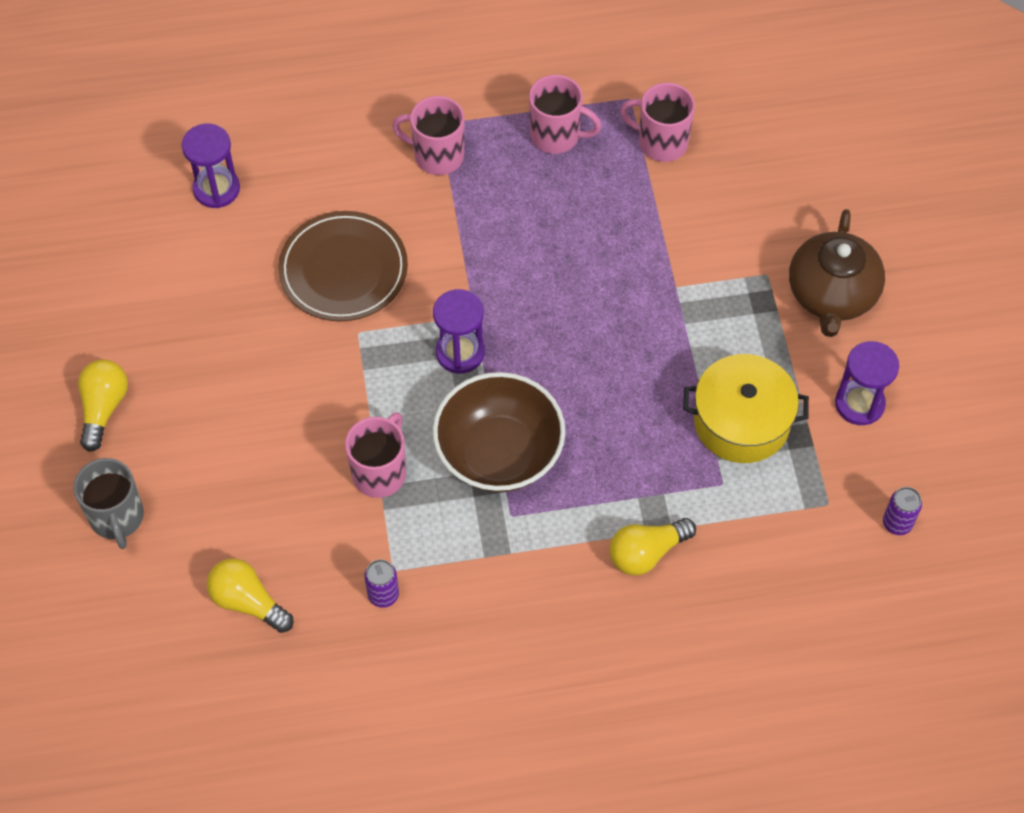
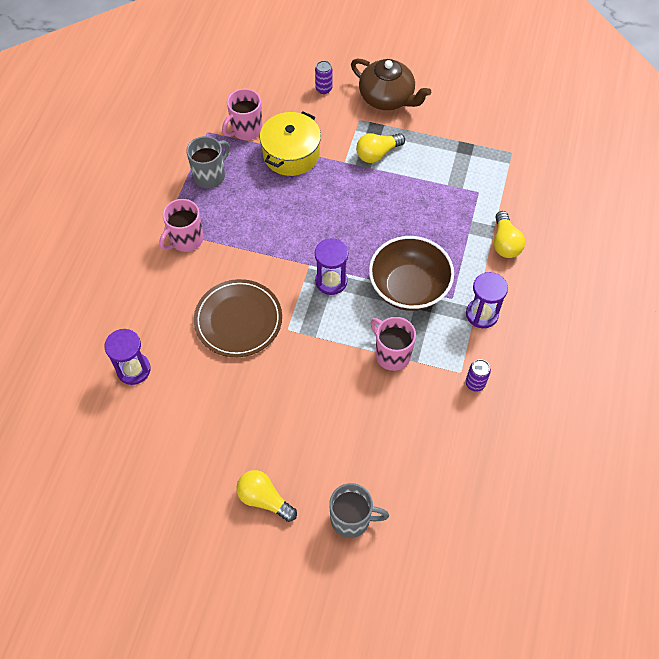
camera: 65 degrees left, 0 degrees up
yellow light bulb [207,559,294,633] -> yellow light bulb moved to [356,133,405,163]
pink mug [529,75,602,154] -> grey mug [186,136,230,189]
yellow pot [683,354,809,463] -> yellow pot moved to [260,112,321,176]
purple hourglass [835,341,899,425] -> purple hourglass moved to [466,272,508,328]
purple can [883,487,922,535] -> purple can moved to [315,61,333,94]

